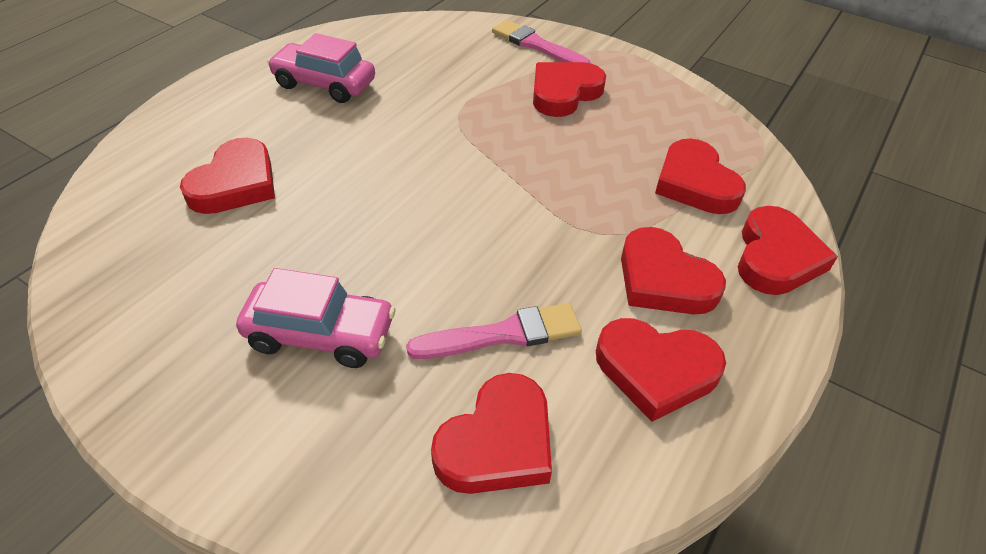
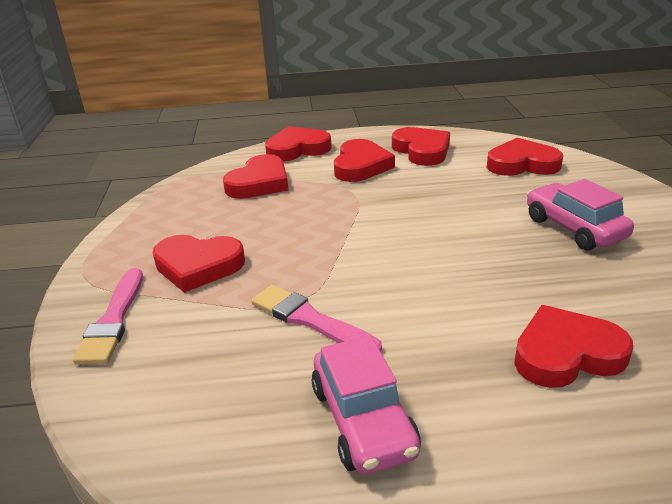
camera: 125 degrees left, 15 degrees down
pink brush [406,303,582,359] -> pink brush moved to [251,285,382,352]

